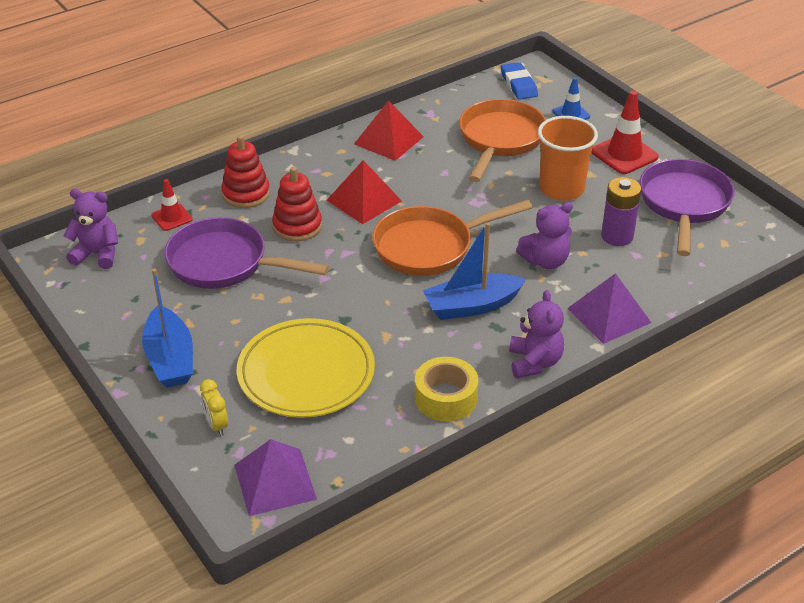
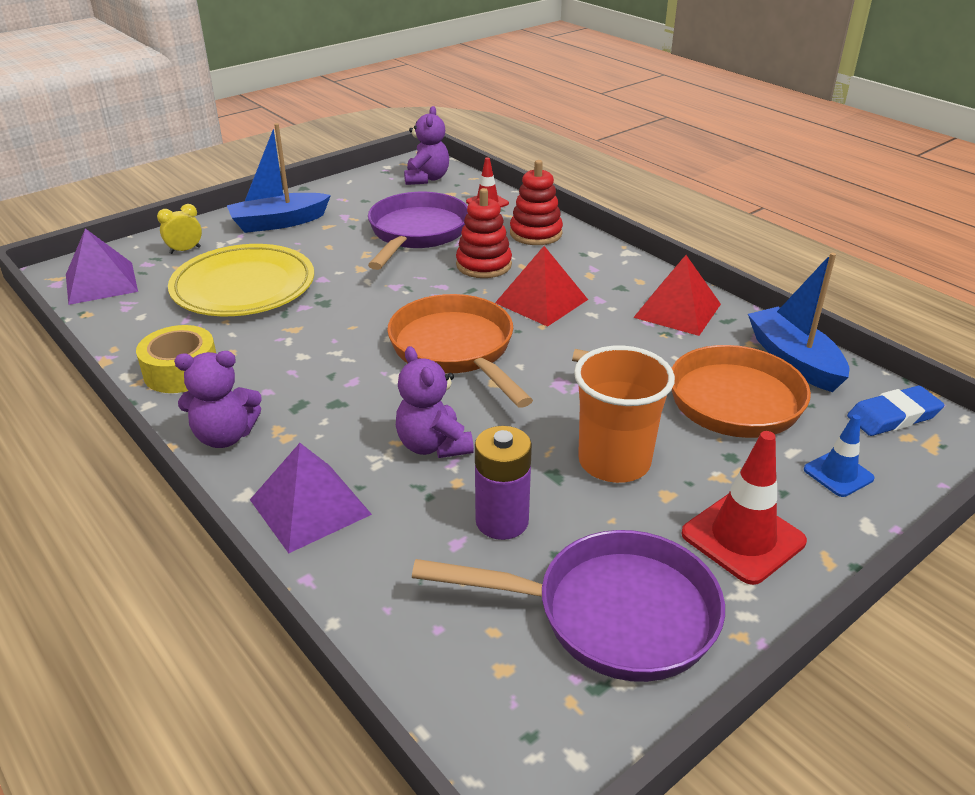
camera: 85 degrees right, 5 degrees down
blue boat [423,222,526,320] -> blue boat moved to [748,253,849,392]

